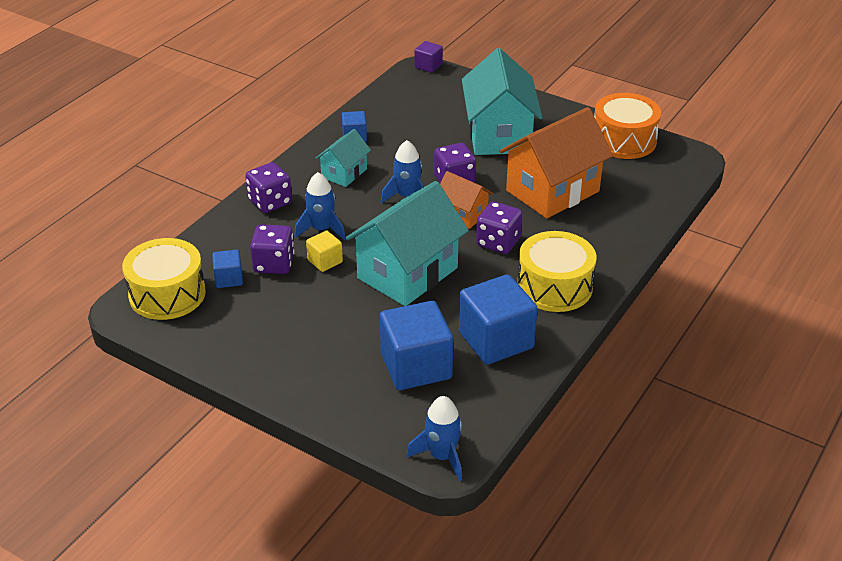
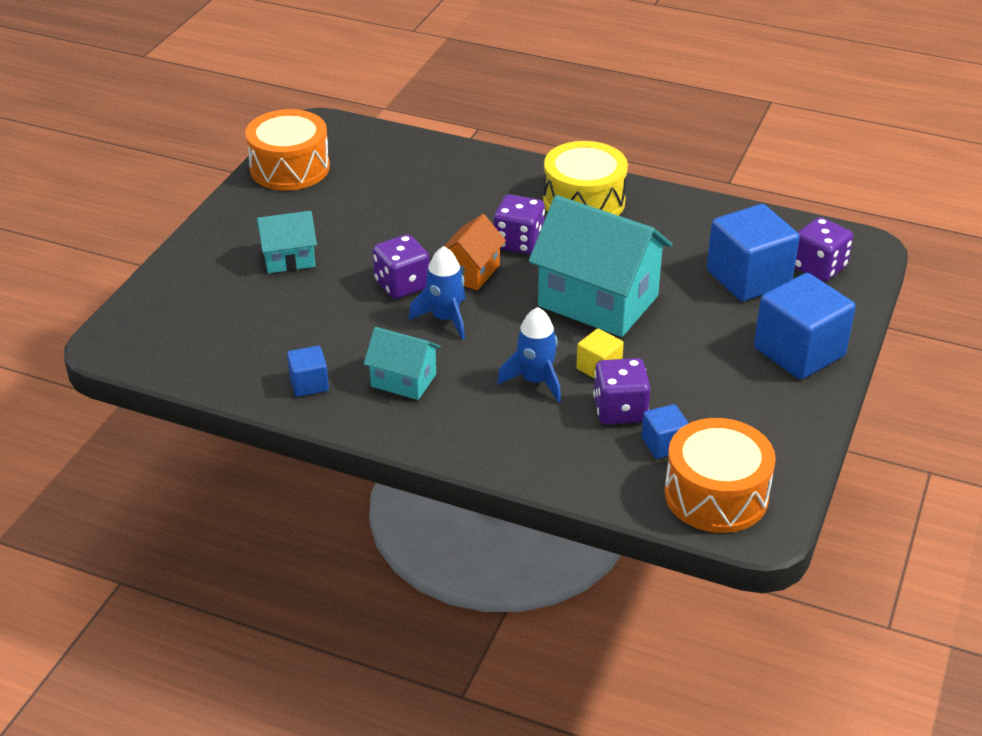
camera: 100 degrees left, 0 degrees up
yellow drum [122,238,206,320] -> orange drum [664,418,776,533]
purple dice [245,162,292,213] -> purple dice moved to [795,217,853,282]
blue rocket [407,396,462,481] -> none
purple cube [414,41,443,73] -> none
blue cube [459,274,538,365] -> blue cube moved to [754,273,856,379]
turquoise house [462,48,543,155] -> turquoise house [257,211,317,273], size x0.52
orange house [500,107,613,218] -> none

